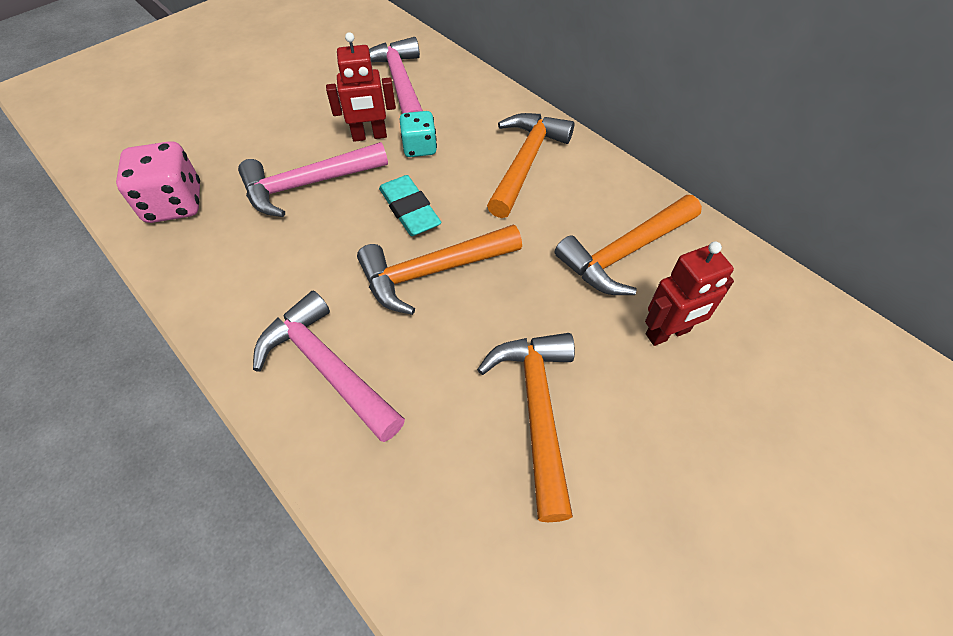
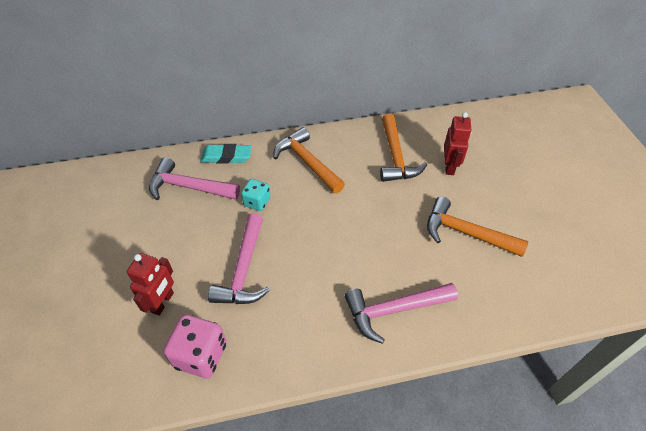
camera: 60 degrees left, 5 degrees down
red robot [326,32,396,142] -> red robot moved to [127,253,174,315]
orange hammer [357,225,522,315] -> none
turquoise eraser [379,175,441,236] -> turquoise eraser moved to [200,144,252,164]

